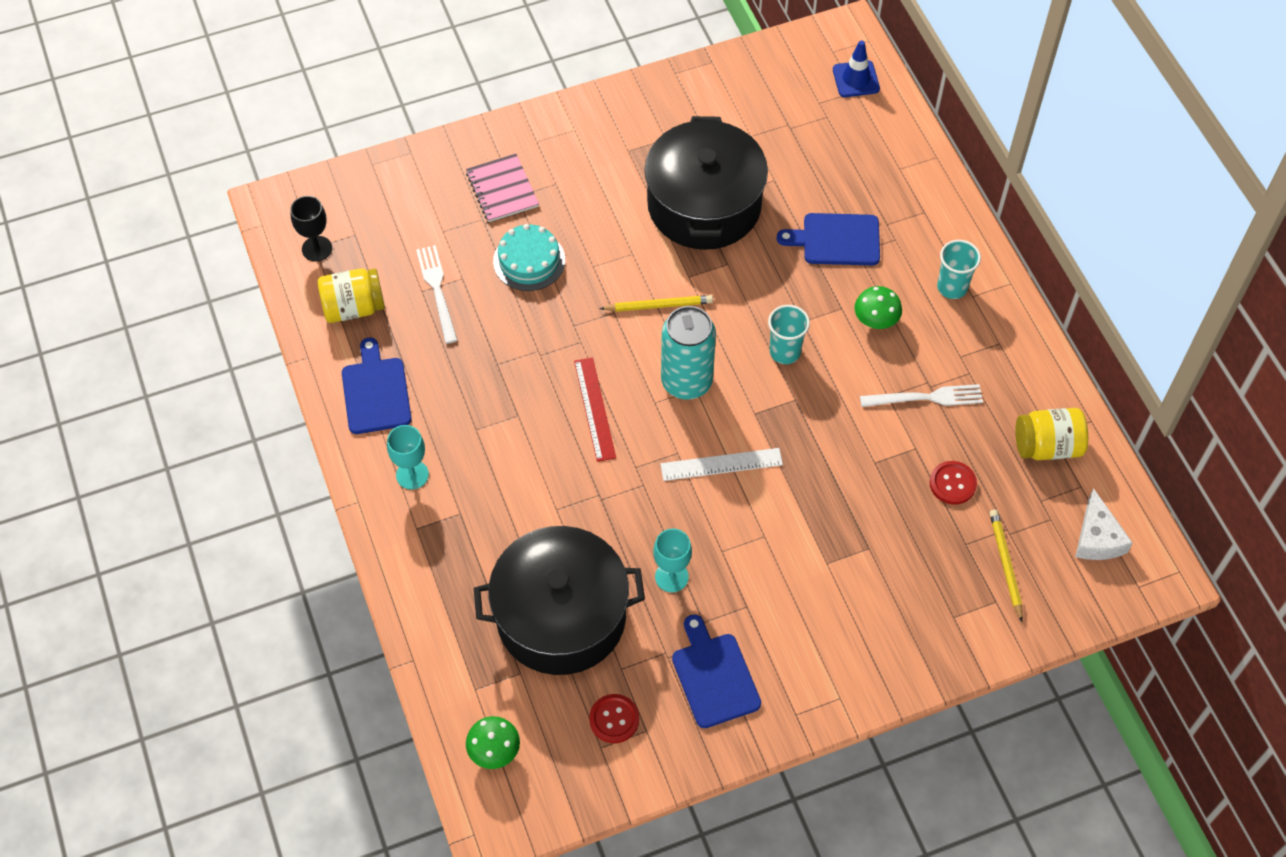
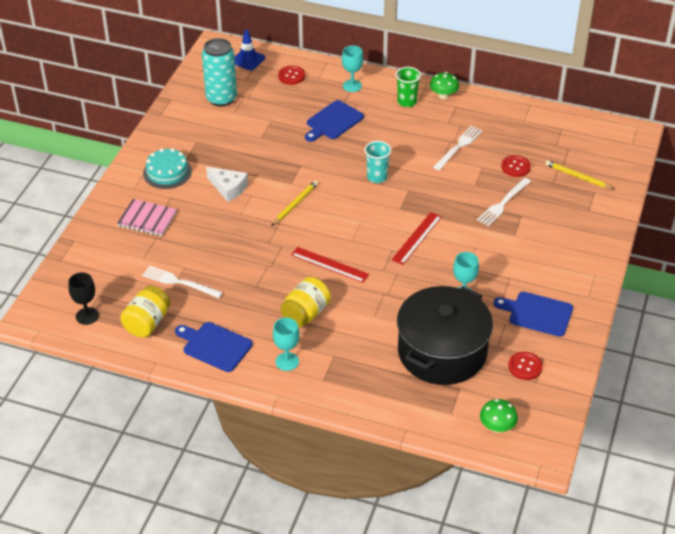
camera: 50 degrees left, 15 degrees down
turquoise cake [493,224,565,291] -> turquoise cake moved to [143,148,192,189]
black pot [645,116,768,250] -> none
white ruler [660,448,783,481] -> red ruler [392,212,442,265]
turquoise can [661,306,716,400] -> turquoise can moved to [202,38,237,107]
green mushroom [854,286,902,329] -> green mushroom moved to [430,72,459,99]
turquoise cup [937,240,981,299] -> green cup [396,67,421,107]
yellow jar [1015,408,1088,460] -> yellow jar moved to [280,277,331,327]
white cheese [1075,488,1133,560] -> white cheese moved to [206,167,248,202]
none -> red button [278,66,305,85]
none -> turquoise goblet [342,45,363,92]
none -> white fork [477,178,531,226]

